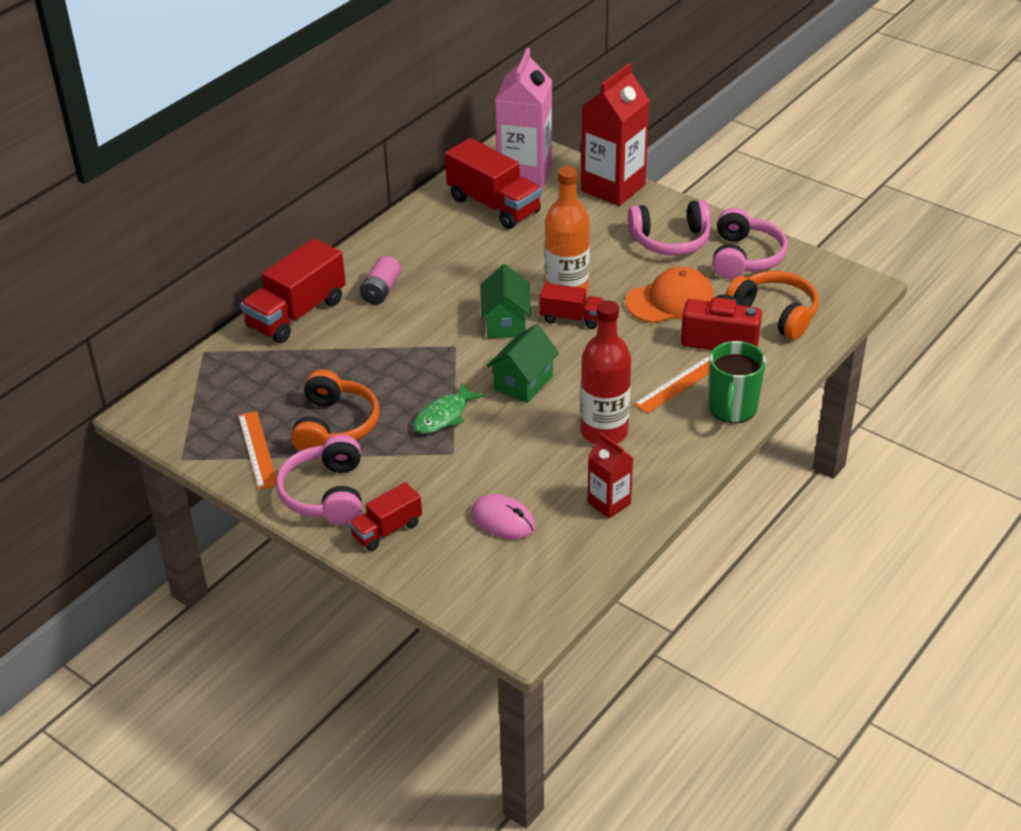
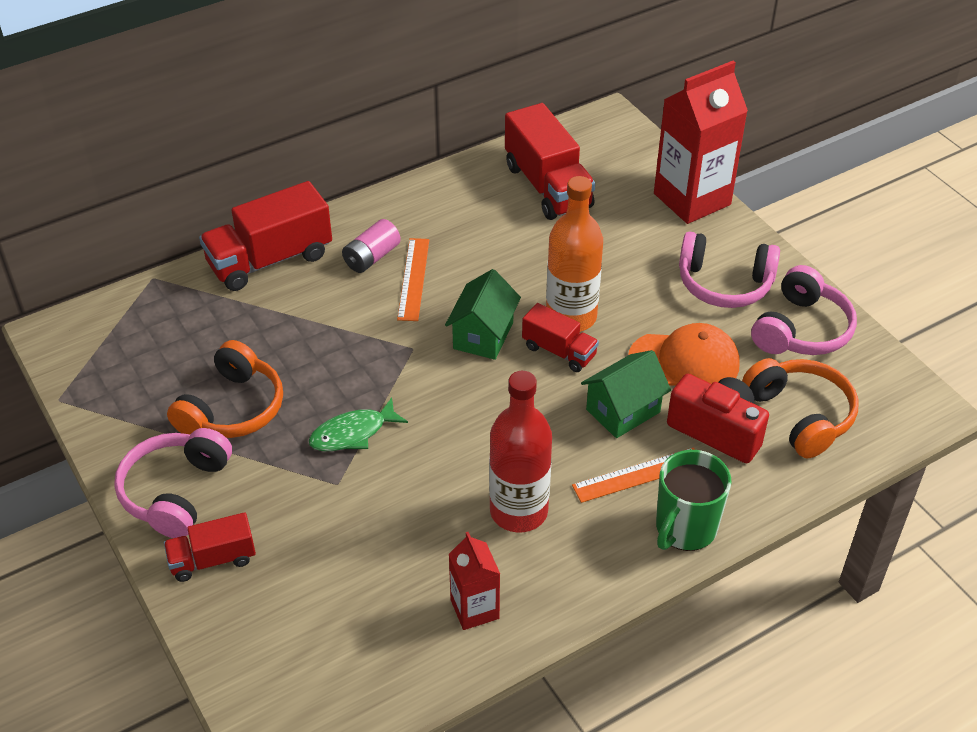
camera: 20 degrees right, 5 degrees up
orange ruler [238,411,276,490] -> orange ruler moved to [397,238,429,321]
pink mouse [471,494,535,539] -> none
green house [487,324,559,403] -> green house moved to [581,350,671,438]
pink carton [495,48,552,189] -> none

